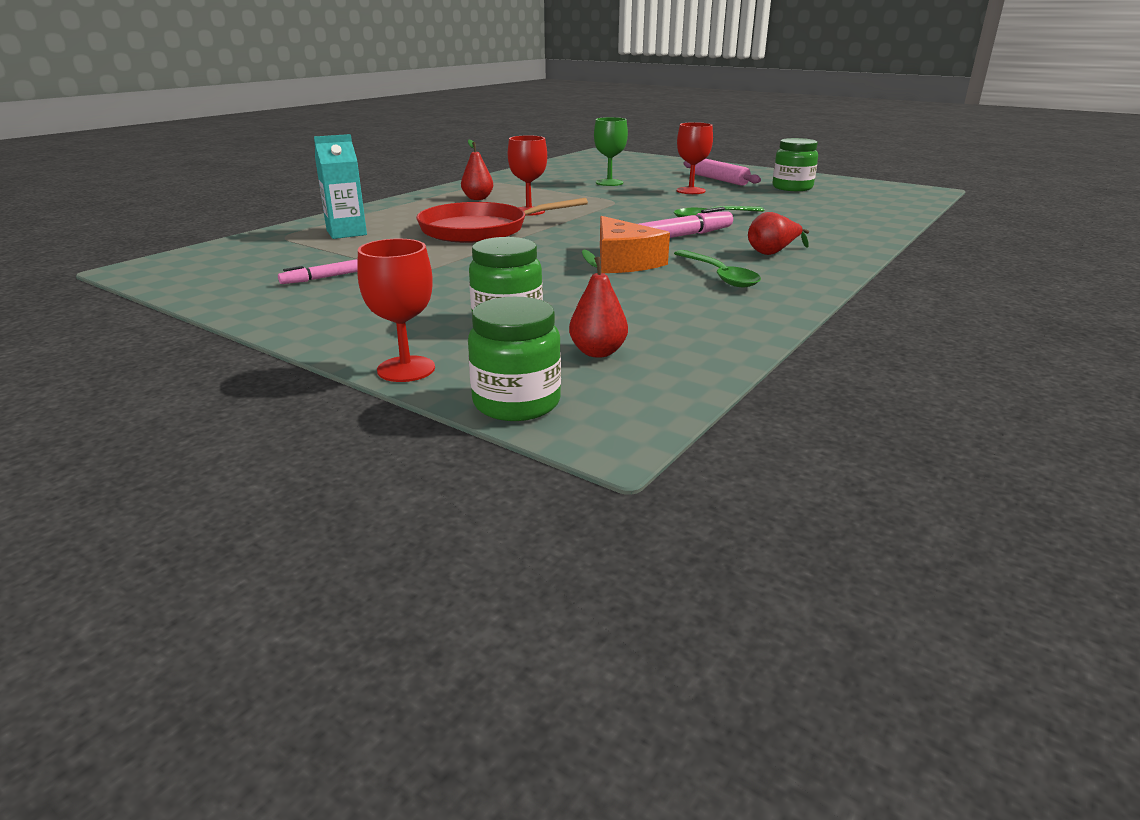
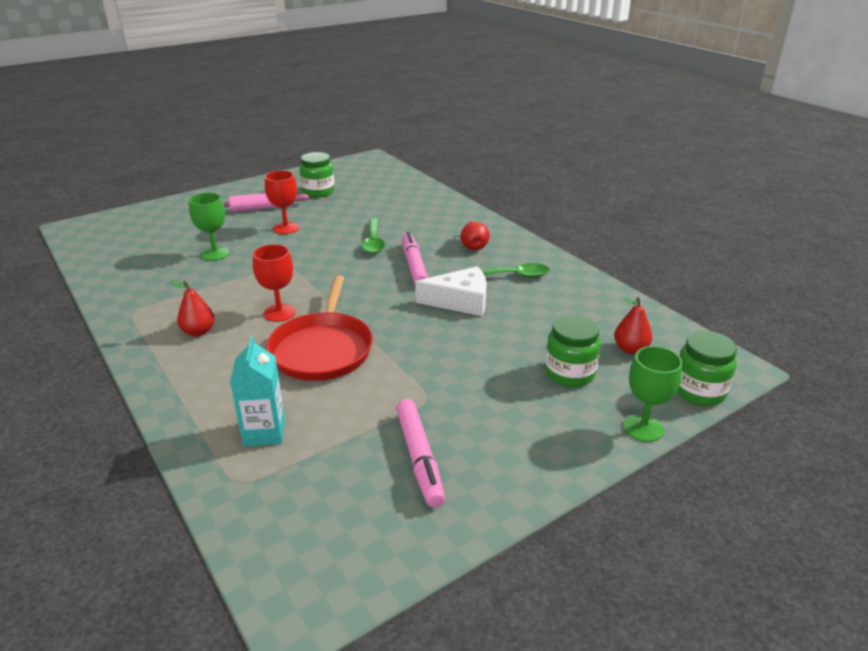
camera: 70 degrees left, 5 degrees up
pink marker [278,259,358,284] -> pink marker [396,399,445,507], size x1.76
red goblet [357,239,435,382] -> green goblet [623,346,682,442]
orange cheese [600,216,670,273] -> white cheese [415,266,487,316]

